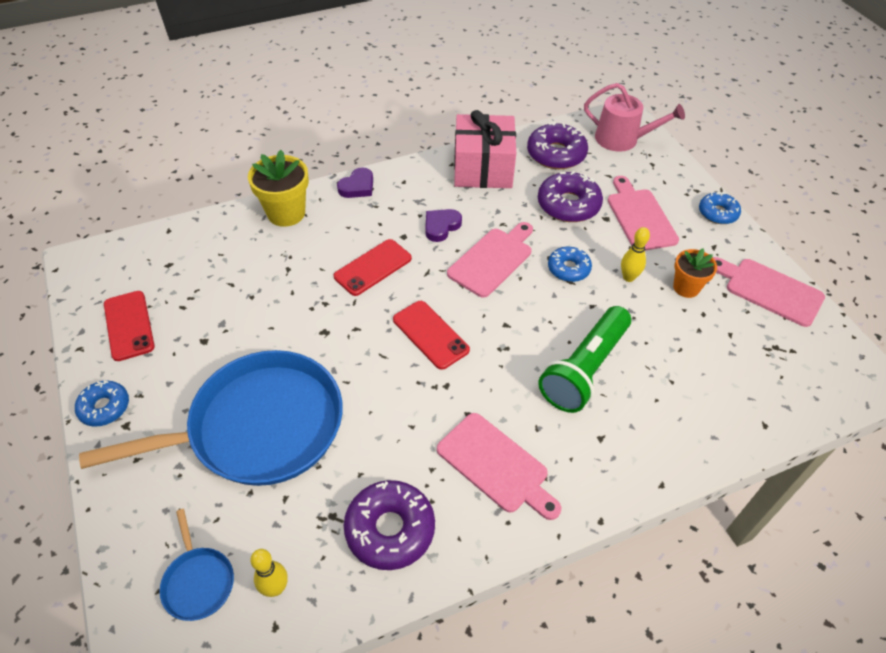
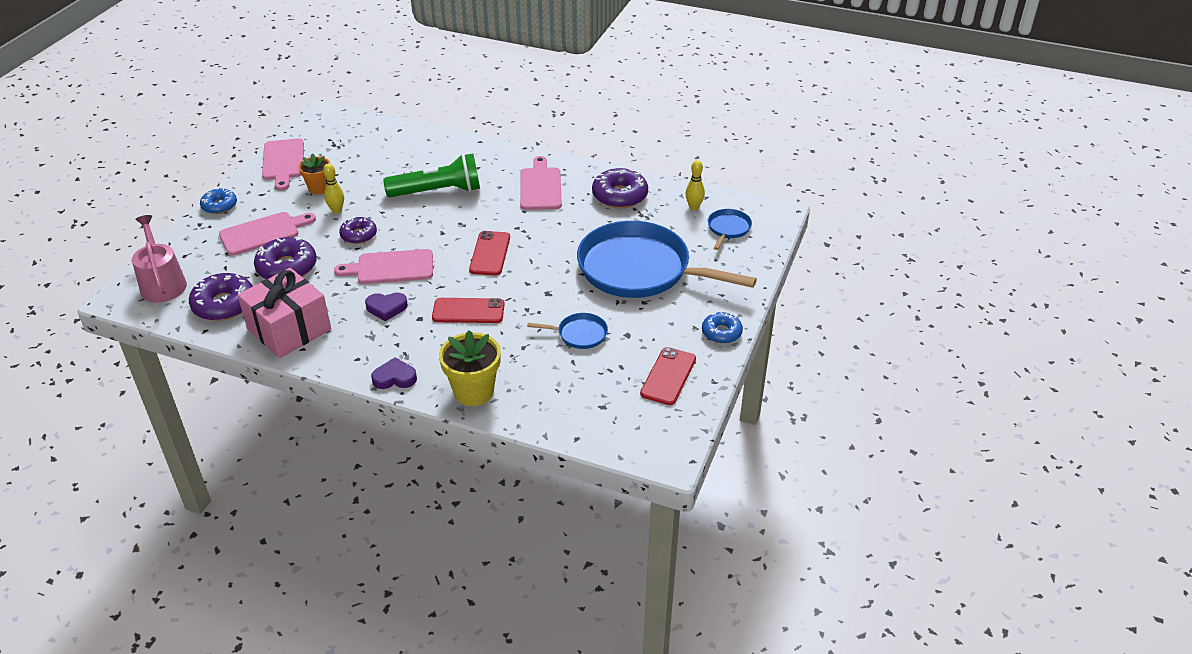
camera: 135 degrees left, 10 degrees down
blue donut [548,247,592,282] -> purple donut [339,217,377,244]
pink cutting board [608,176,679,251] -> pink cutting board turned 150 degrees counterclockwise [219,212,316,255]
none -> blue pan [527,313,608,349]

